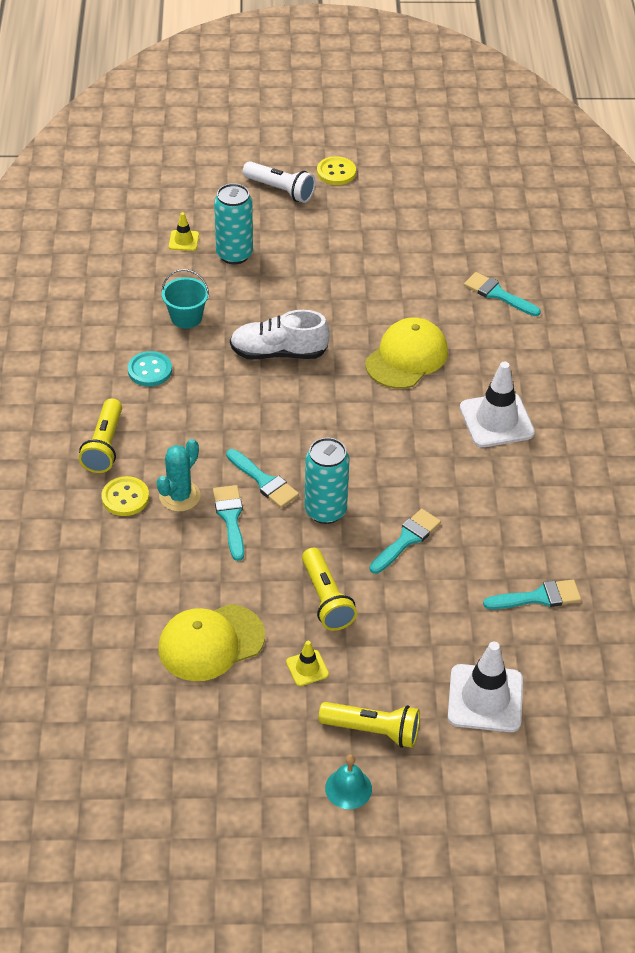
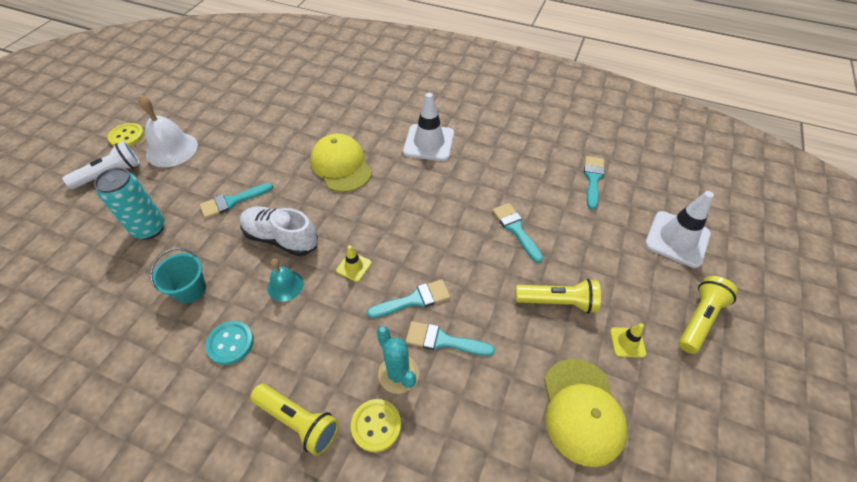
camera: 65 degrees left, 5 degrees up
yellow traffic cone [169,212,199,251] -> yellow traffic cone moved to [336,245,372,282]
white shoe [230,310,330,360] -> white shoe turned 90 degrees clockwise [240,206,318,256]
turquoise can [305,437,349,524] -> none
turquoise bell [325,754,372,809] -> turquoise bell moved to [267,259,304,302]
turquoise brush [464,272,541,316] -> turquoise brush moved to [200,183,273,219]
none -> white bell [138,95,198,167]

